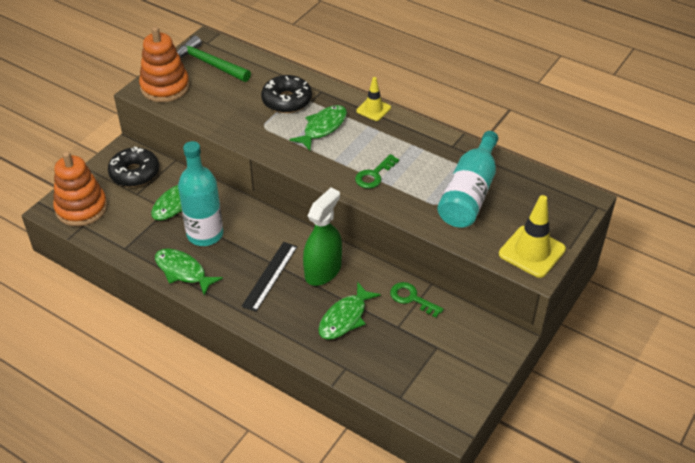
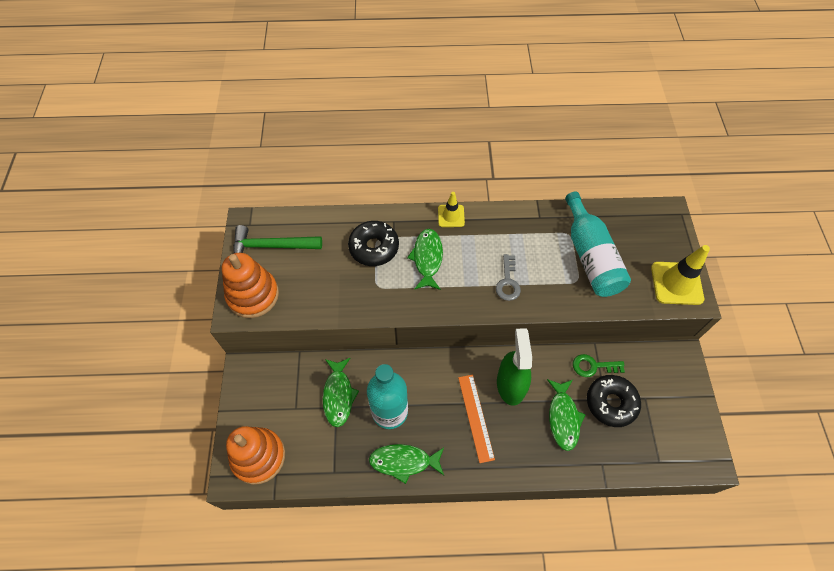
camera: 35 degrees left, 15 degrees up
black donut [108,147,159,187] -> black donut moved to [587,375,641,427]
black ruler [242,242,298,312] -> orange ruler [458,375,495,463]
green key [355,154,399,189] -> grey key [496,254,521,301]

